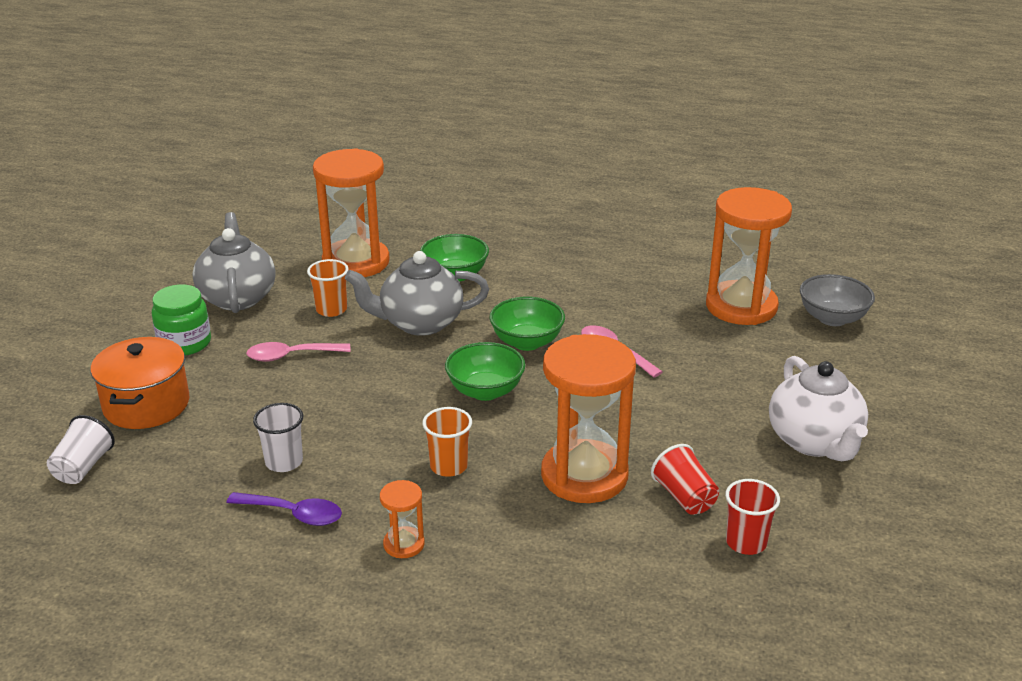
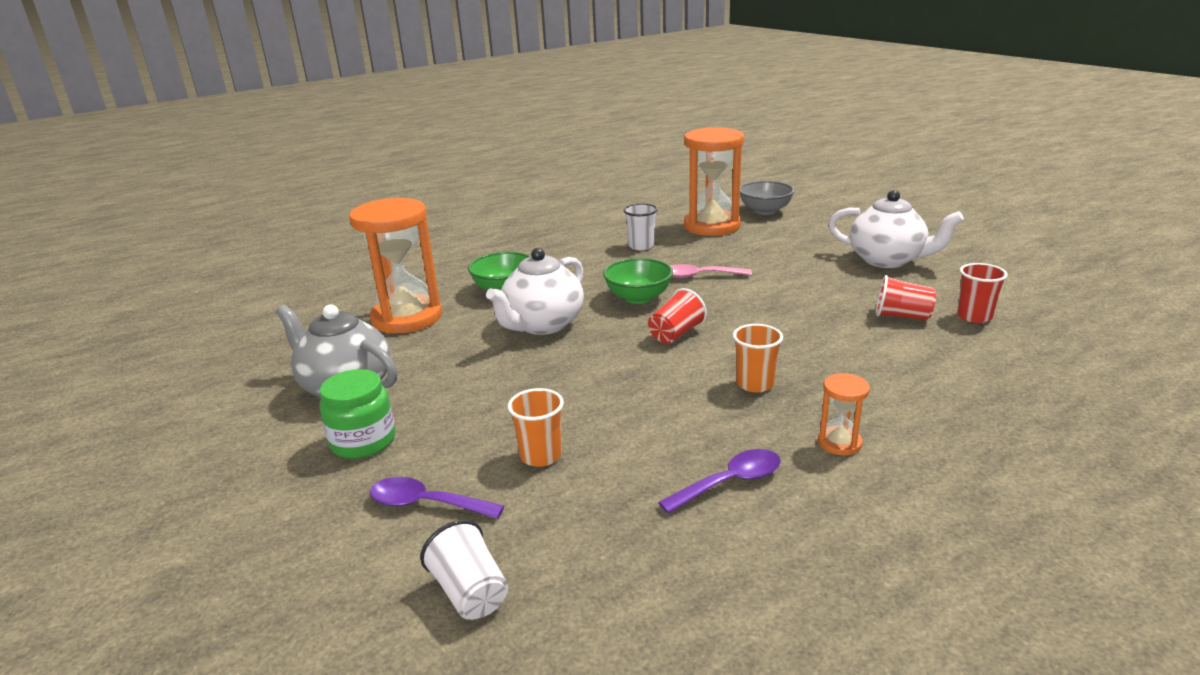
camera: 45 degrees left, 5 degrees down
orange pot [90,337,189,429] -> purple spoon [370,477,504,519]
pink spoon [246,342,351,362] -> none
white cup [253,403,303,472] -> white cup moved to [623,203,658,250]
orange cup [307,259,348,317] -> orange cup moved to [508,388,564,467]
grey teapot [345,251,489,336] -> white teapot [486,248,584,335]
green bowl [445,342,525,401] -> red cup [648,288,707,344]
orange hourglass [541,334,636,503] -> none

